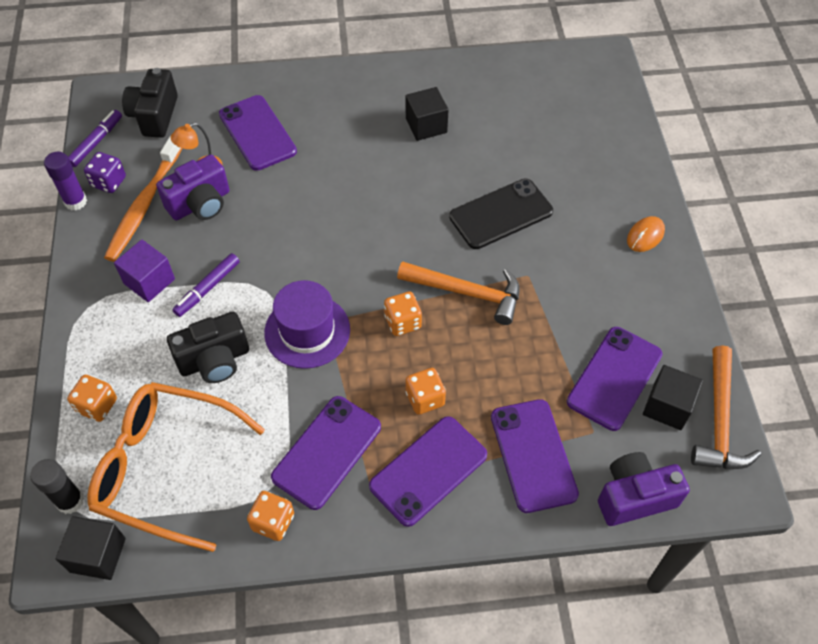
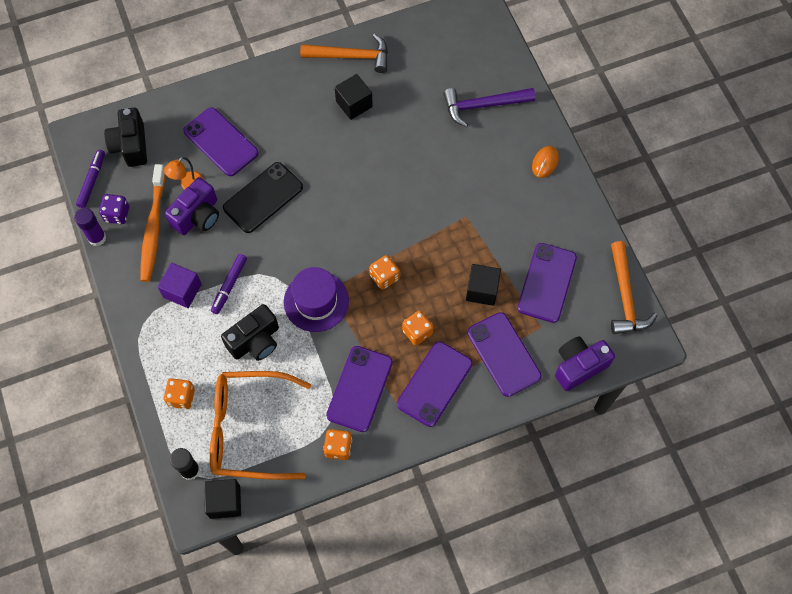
camera: 15 degrees left, 10 degrees up
orange hammer [397,261,520,325] -> orange hammer moved to [300,33,388,73]
black phone [449,178,553,249] -> black phone moved to [223,162,303,233]
black cube [643,365,703,430] -> black cube moved to [466,264,501,306]
none -> purple hammer [443,88,536,127]

